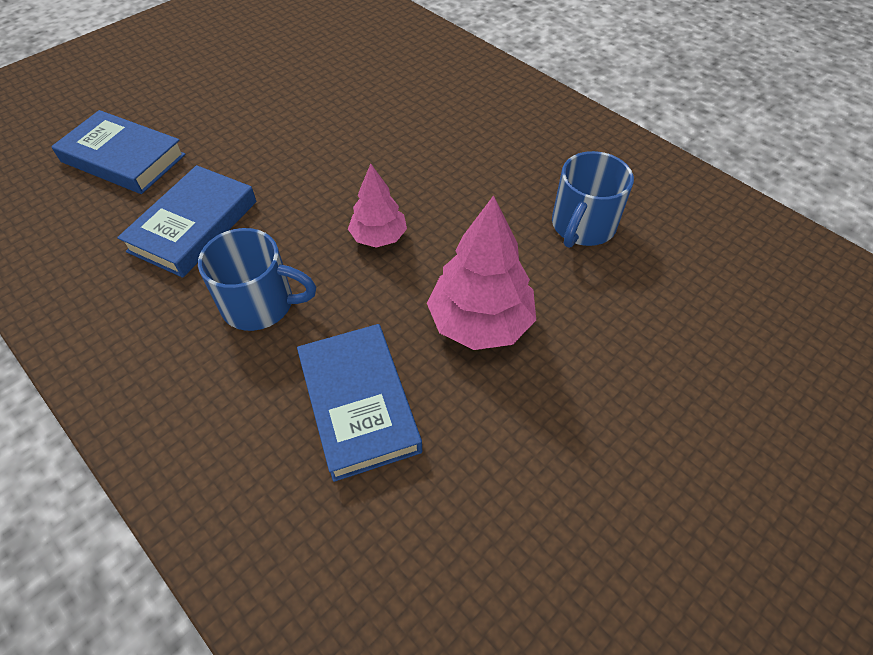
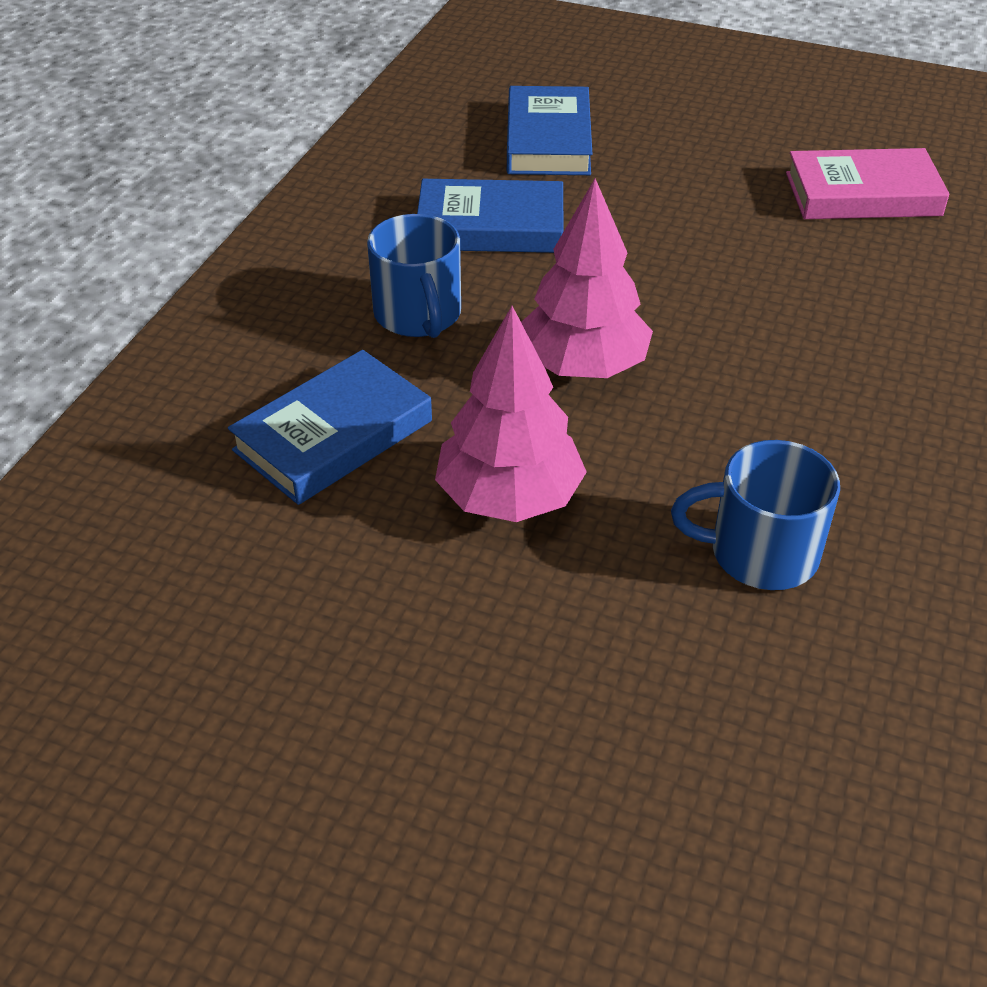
camera: 65 degrees right, 10 degrees down
pink tree [348,164,407,248] -> pink tree [521,179,653,378], size x1.64
none -> pink book [786,148,950,219]

